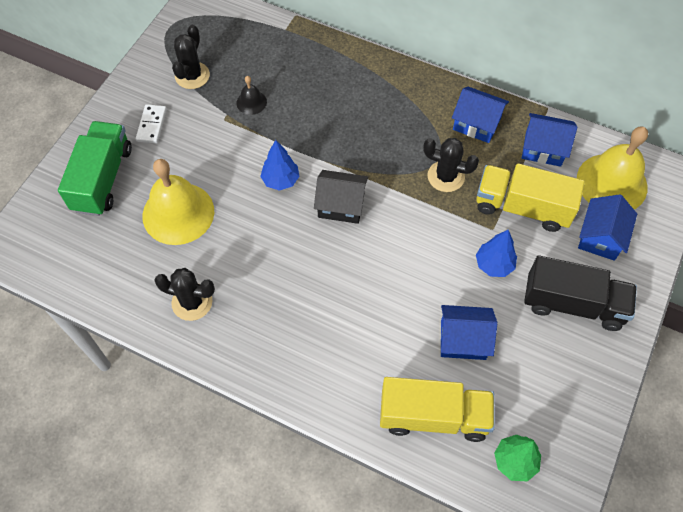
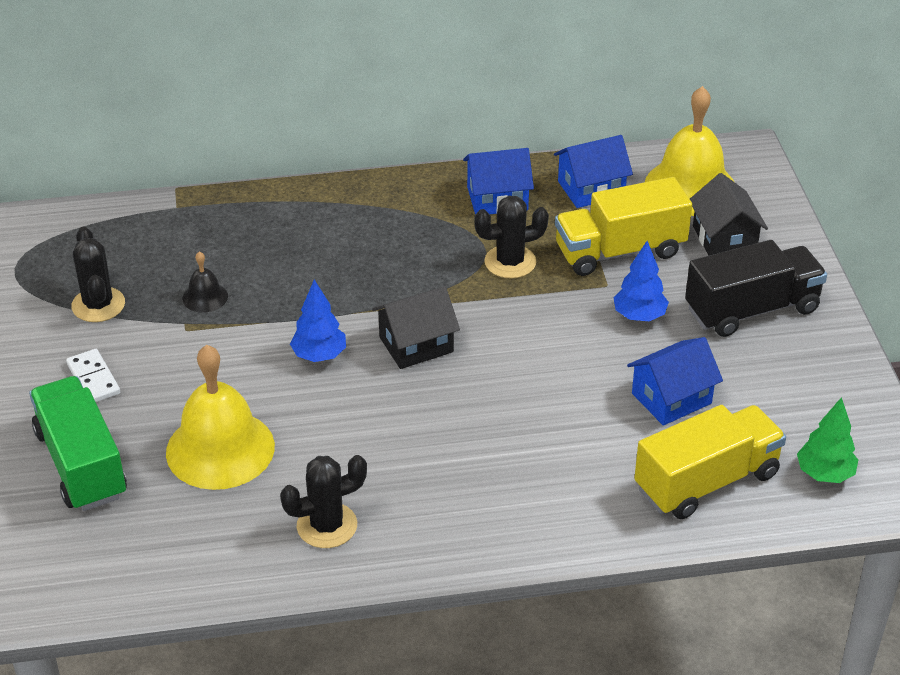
camera: 35 degrees left, 20 degrees down
blue house [578,194,637,261] -> black house [690,173,768,256]

